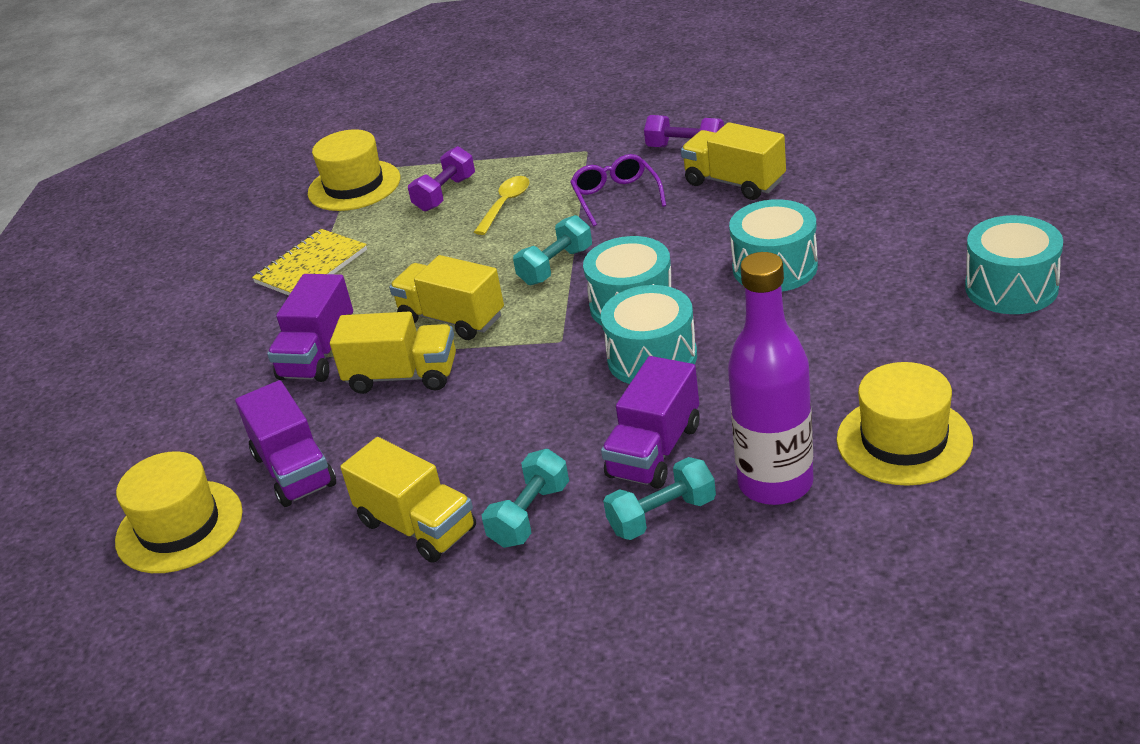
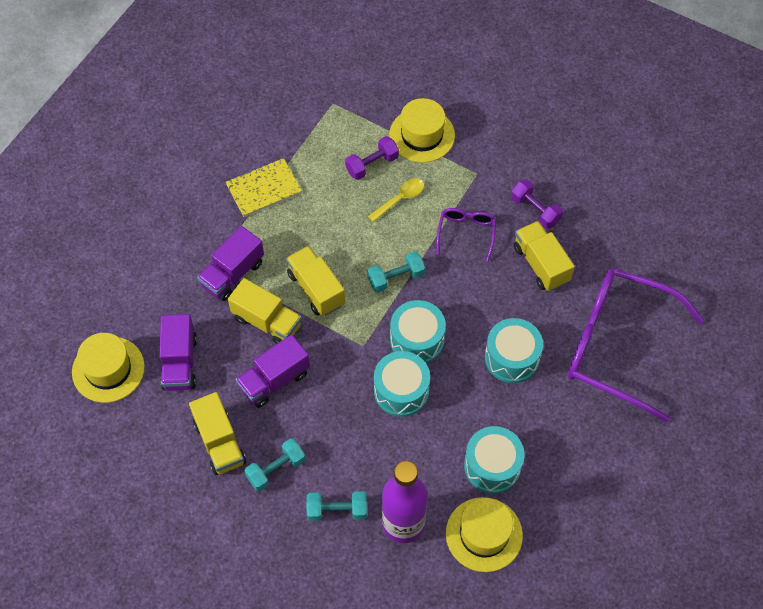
camera: 20 degrees right, 25 degrees up
yellow hat [308,129,400,211] -> yellow hat moved to [389,98,455,163]
purple truck [601,356,699,489] -> purple truck moved to [235,334,310,408]
turquoise drum [965,215,1063,314] -> turquoise drum moved to [464,426,525,493]
none -> purple glasses [568,268,704,422]

